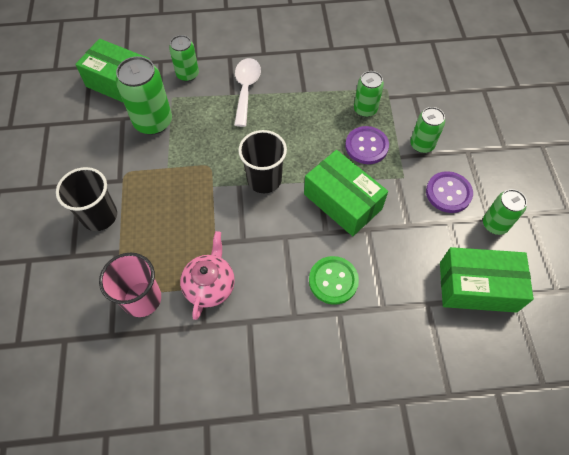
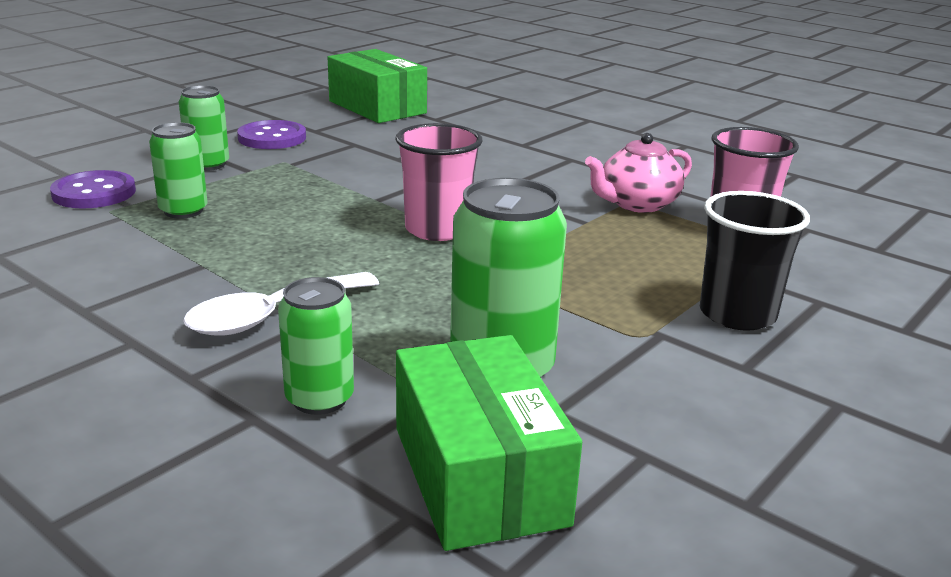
camera: 135 degrees left, 35 degrees down
black cup [238,130,287,193] -> pink cup [395,123,482,241]
green box [304,150,388,236] -> none
green button [309,256,359,305] -> none
purple button [345,126,389,164] -> purple button moved to [50,170,136,208]
green can [483,189,527,235] -> none

